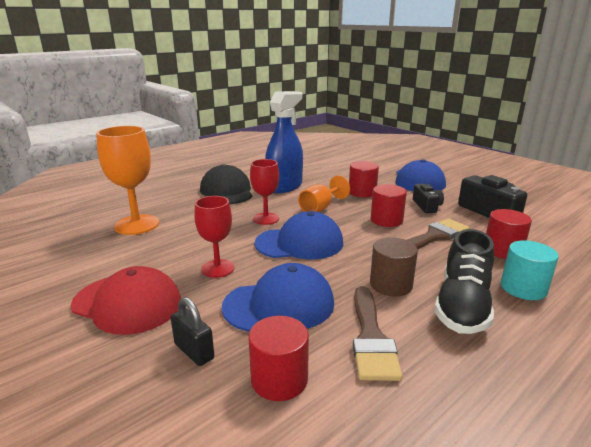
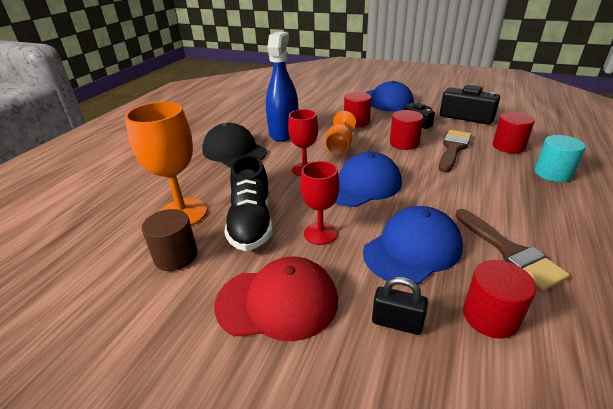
camera: 25 degrees left, 10 degrees up
brown cylinder [370,237,418,296] -> brown cylinder moved to [142,209,198,271]
black shoe [434,229,494,334] -> black shoe moved to [224,155,273,251]

